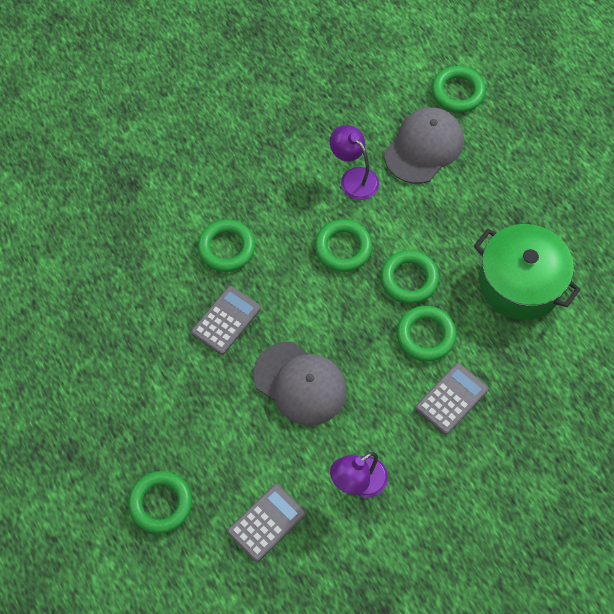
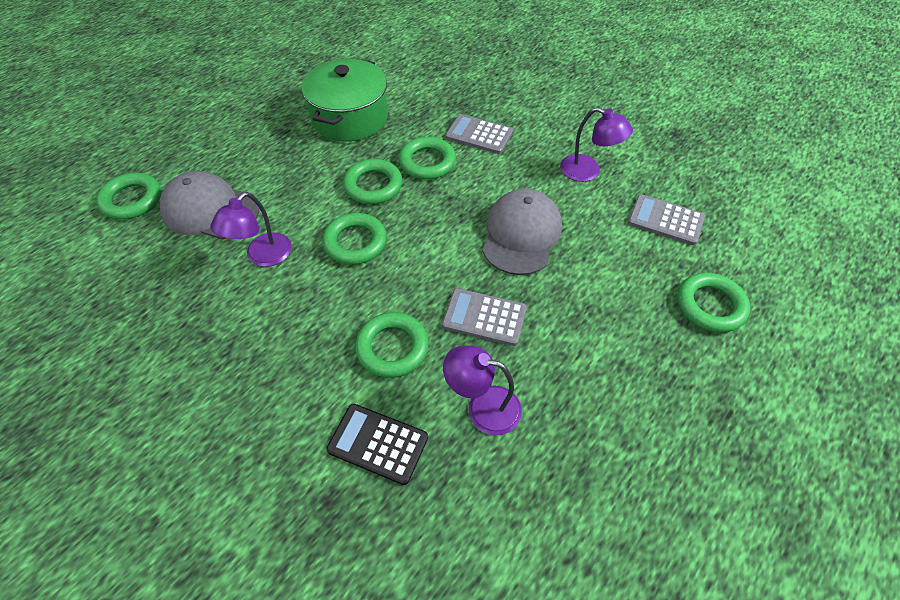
camera: 110 degrees left, 10 degrees down
none -> black calculator [326,404,428,485]
none -> purple lamp [443,345,522,435]

